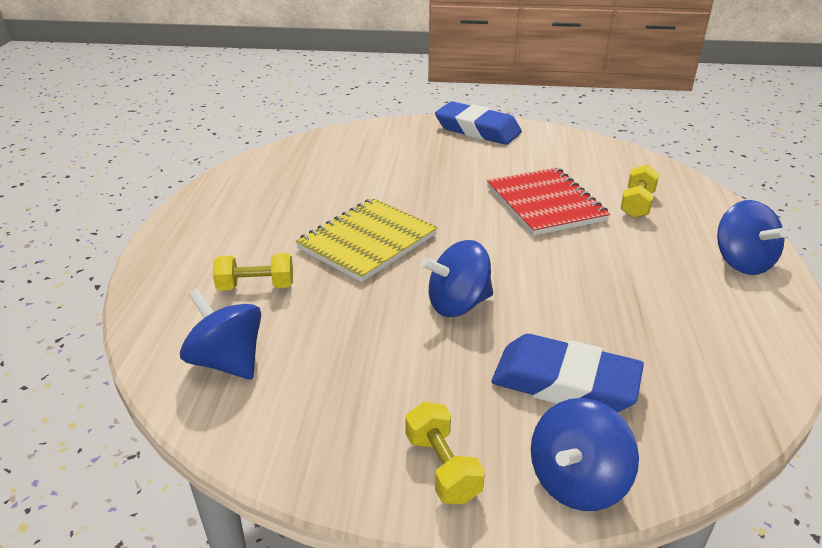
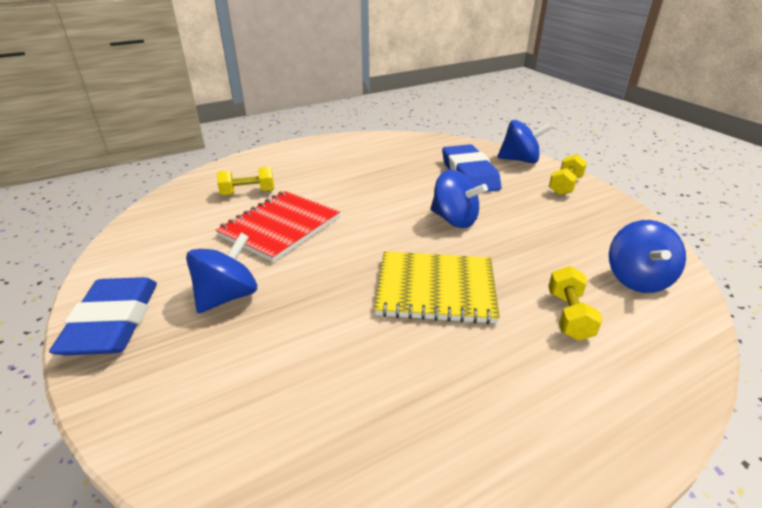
camera: 125 degrees left, 0 degrees up
yellow dumbbell [213,253,293,291] -> yellow dumbbell turned 45 degrees clockwise [548,266,603,341]
blue spinning top [717,200,788,275] -> blue spinning top moved to [186,233,257,313]

